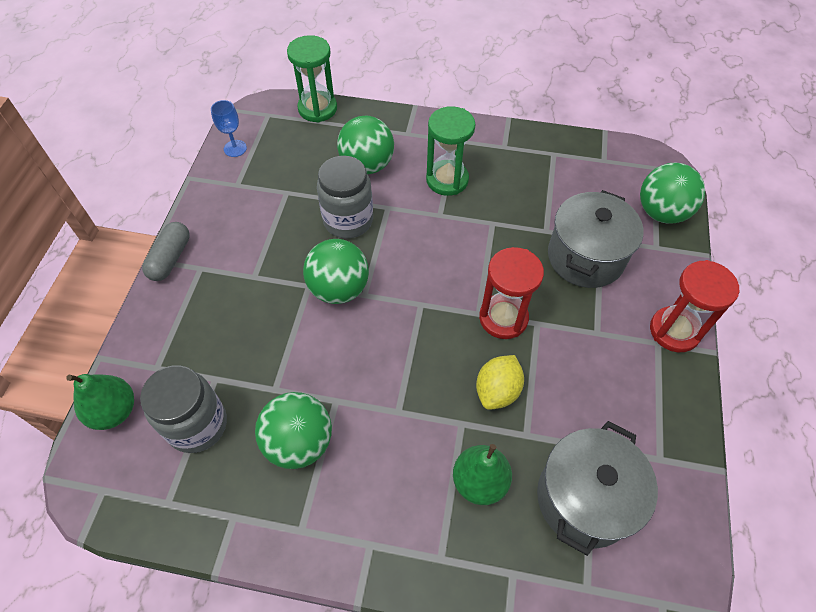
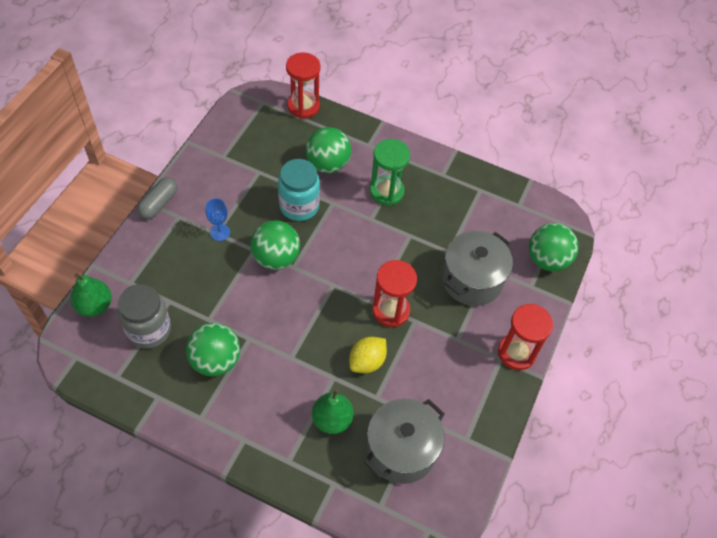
camera: 10 degrees right, 0 degrees up
blue goblet [211,100,247,157] -> blue goblet moved to [206,198,230,241]
green hourglass [287,35,337,122] -> red hourglass [286,53,320,119]
grey jar [317,156,373,238] -> turquoise jar [278,159,320,221]

